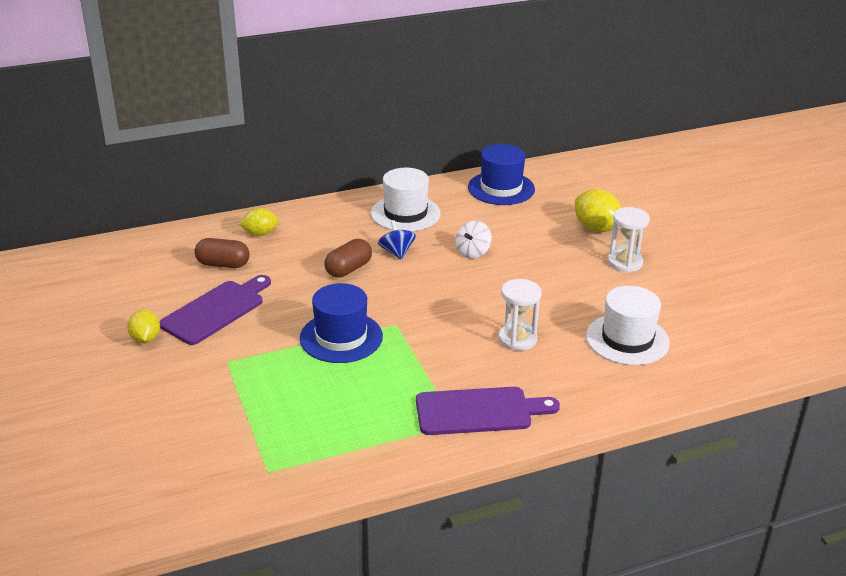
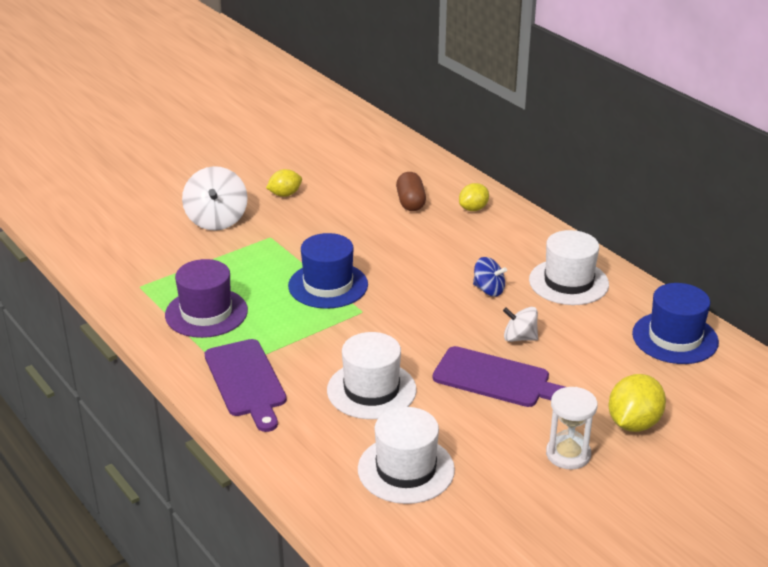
camera: 75 degrees right, 0 degrees up
purple cutting board [159,275,271,345] -> purple cutting board moved to [433,346,565,407]
yellow lemon [239,208,279,236] -> yellow lemon turned 75 degrees clockwise [459,183,489,211]
brown capsule [324,239,372,278] -> none
blue spinning top [378,220,416,259] -> blue spinning top turned 60 degrees clockwise [473,257,507,296]
white hourglass [498,279,542,351] -> white hat [327,332,416,419]
none -> purple hat [165,259,248,338]
none -> white spinning top [182,166,248,231]

